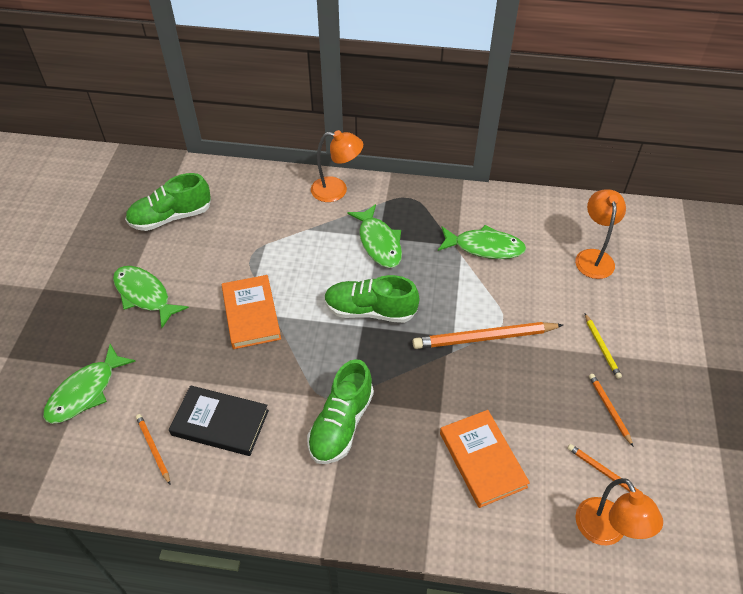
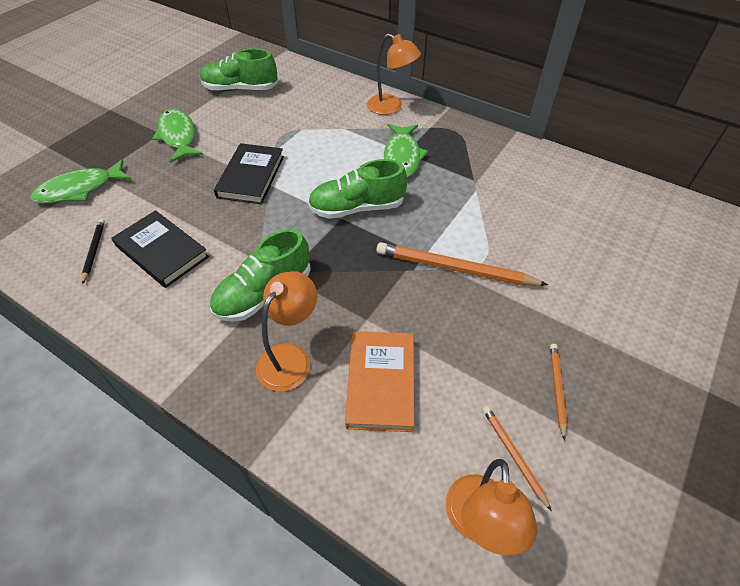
camera: 25 degrees right, 0 degrees up
orange pencil [136,414,170,484] -> black pencil [82,219,105,284]
orange book [222,275,281,349] -> black book [214,143,284,204]
green shoe [324,275,419,323] -> green shoe turned 45 degrees counterclockwise [308,159,407,219]
green fish [438,225,526,259] -> none
orange lamp [575,189,626,279] -> orange lamp moved to [256,271,317,392]
yellow pencil [585,314,622,379] -> none

